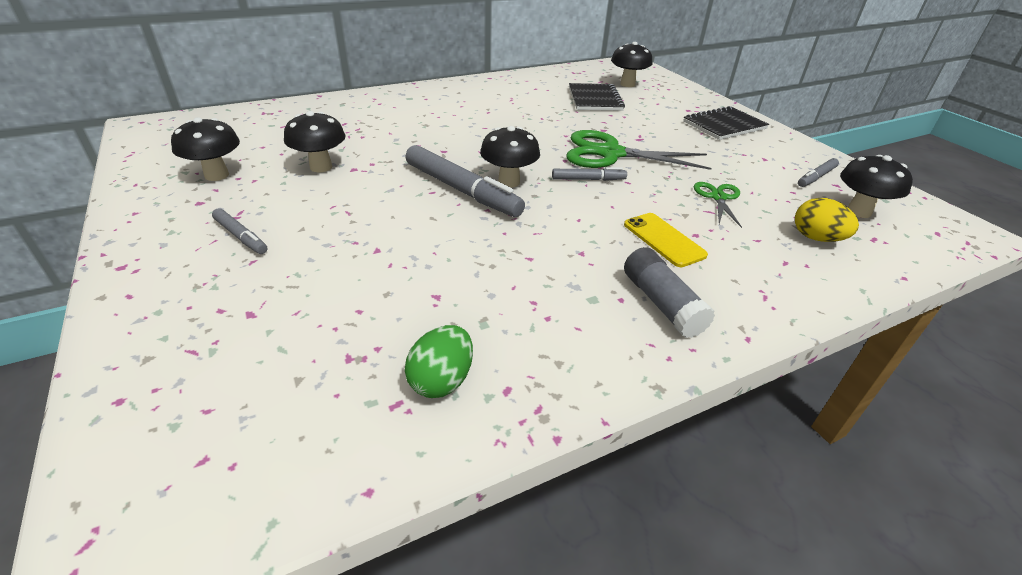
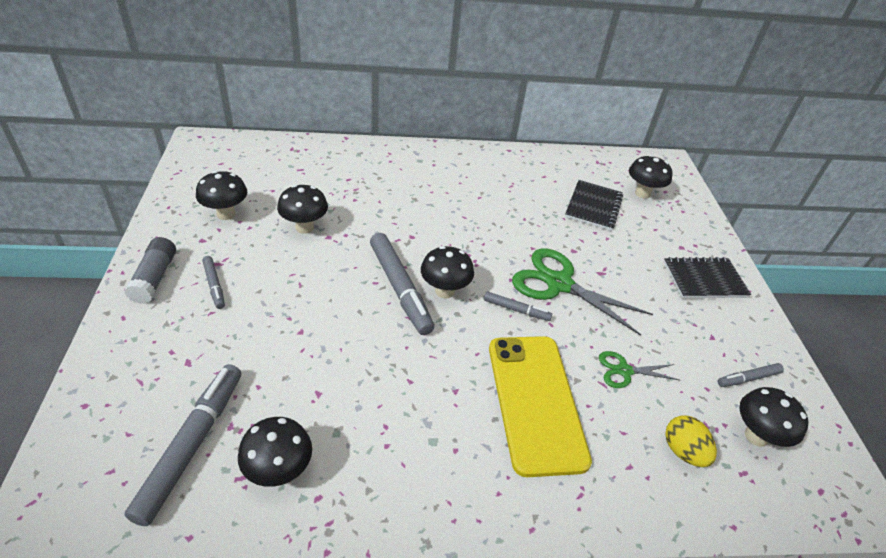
camera: 20 degrees right, 5 degrees up
green egg [405,325,473,398] -> black mushroom [238,417,312,487]
yellow phone [624,213,708,267] -> yellow phone [489,336,592,477], size x2.03
grey glue stick [624,247,715,338] -> grey glue stick moved to [124,237,176,304]
green scissors [694,182,742,228] -> green scissors turned 120 degrees counterclockwise [599,351,681,388]
none -> grey marker [124,364,241,526]

